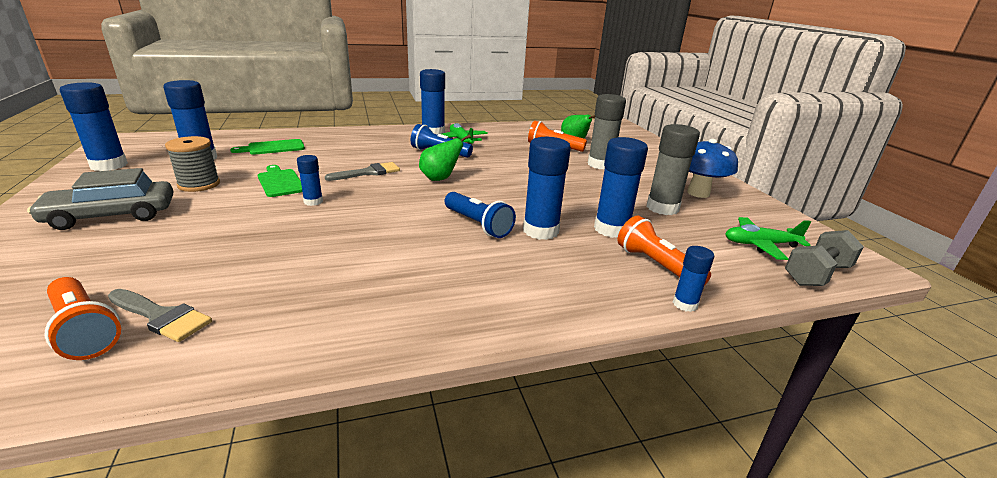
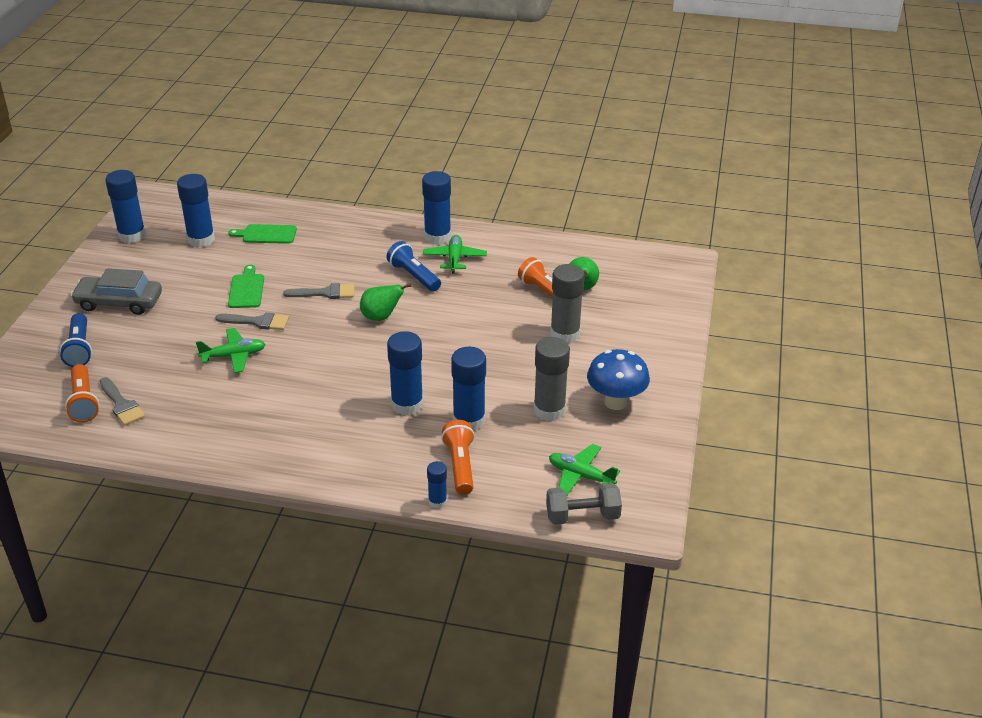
camera: 30 degrees right, 10 degrees up
grey spool [165,136,220,192] -> none
blue glue stick [297,155,323,206] -> grey brush [215,313,289,330]
blue flashlight [444,192,516,238] -> blue flashlight moved to [60,313,92,367]
none -> green plane [196,328,265,373]

